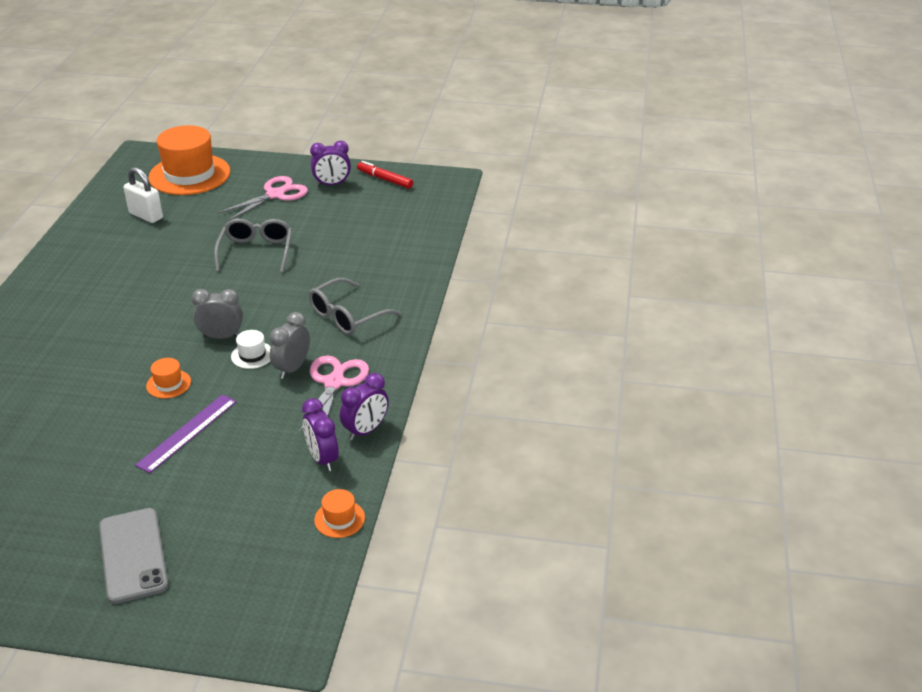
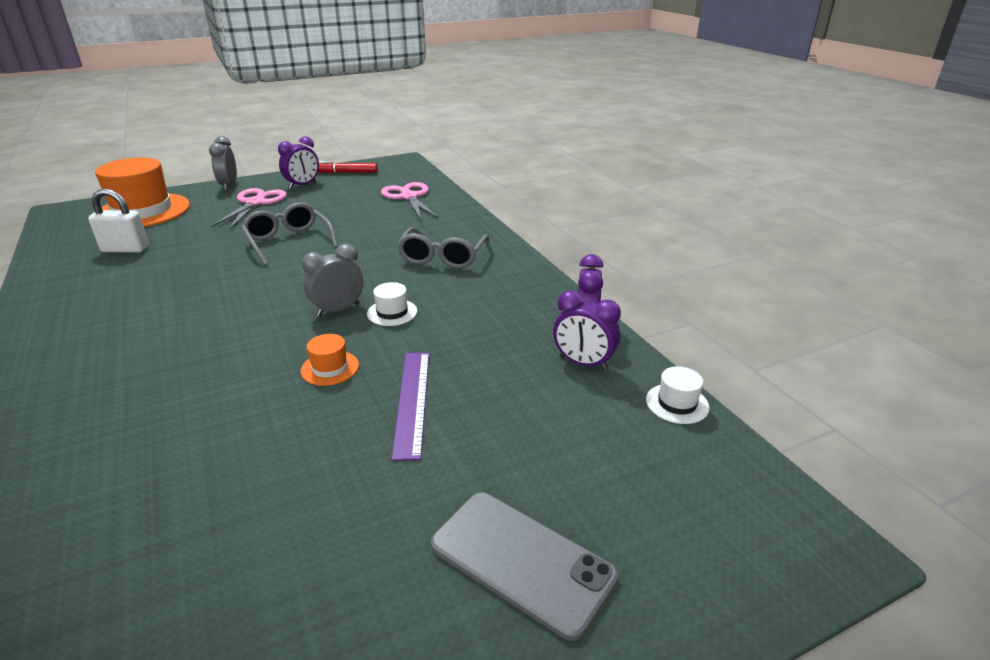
camera: 35 degrees left, 5 degrees down
grey clock [270,312,310,379] -> grey clock moved to [209,136,237,191]
pink scissors [299,356,369,433] -> pink scissors moved to [381,182,439,220]
orange hat [314,489,365,538] -> white hat [646,366,709,424]

